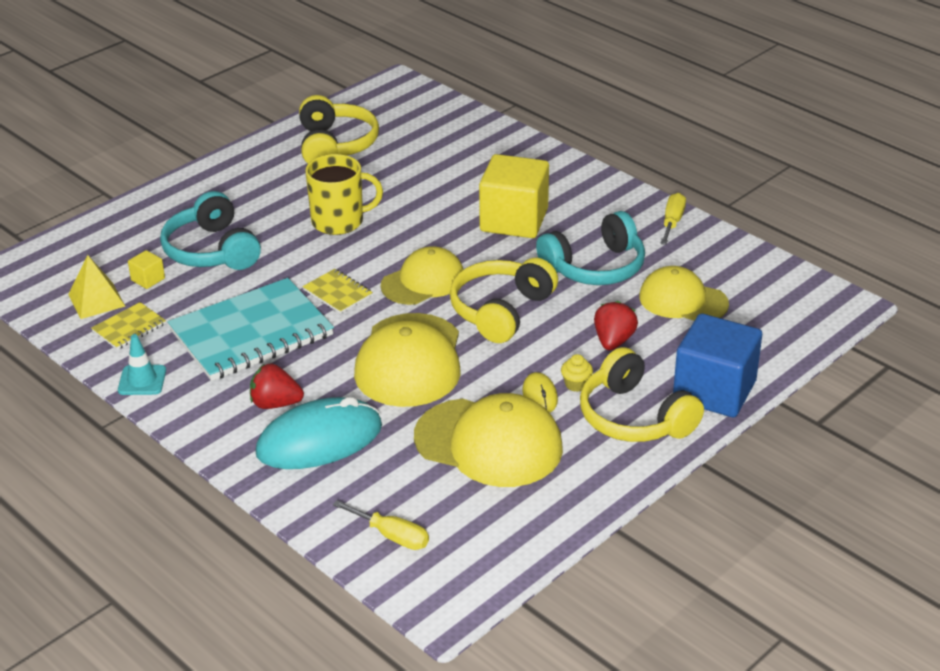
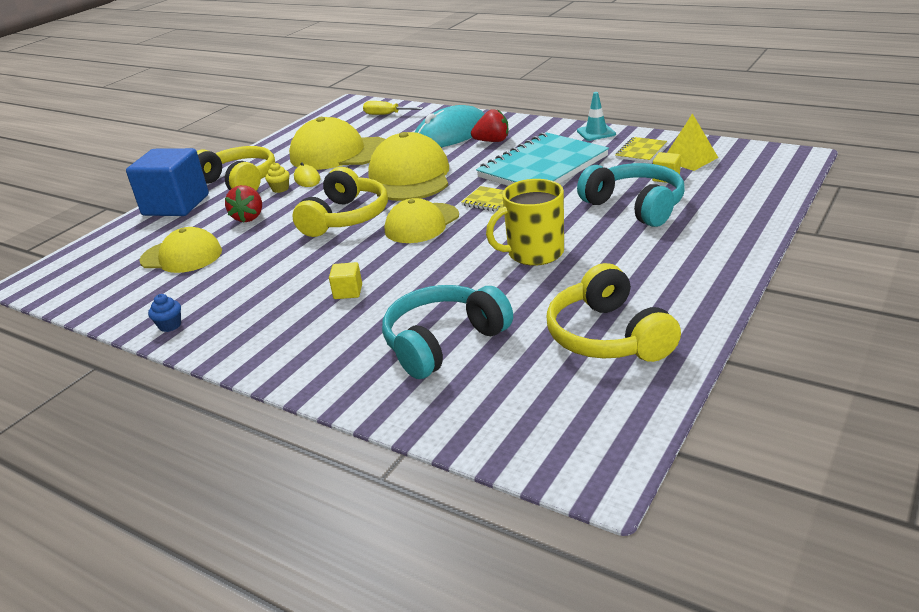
camera: 170 degrees right, 5 degrees down
yellow cube [479,154,549,238] -> yellow cube [329,262,362,299], size x0.41
turquoise headphones [536,211,645,285] -> turquoise headphones moved to [382,285,513,379]
yellow screwdriver [660,193,686,245] -> blue cupcake [148,294,181,332]

